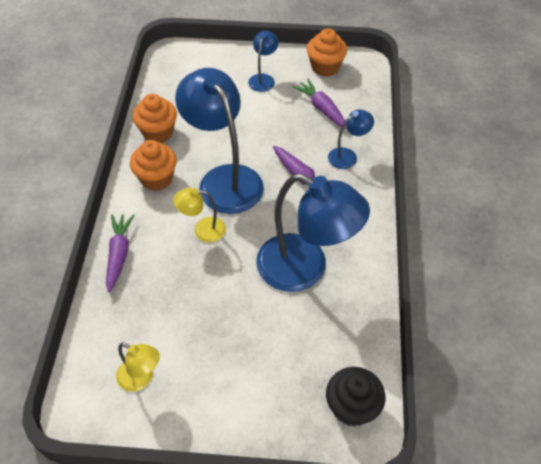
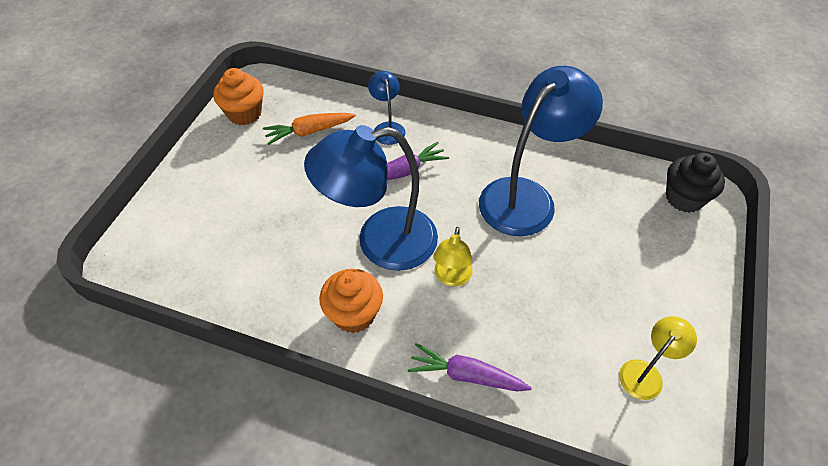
camera: 75 degrees left, 0 degrees up
orange cupcake [133,94,177,143] -> none
blue lamp [248,31,278,92] -> none
purple carrot [293,79,347,129] -> orange carrot [263,113,356,145]

